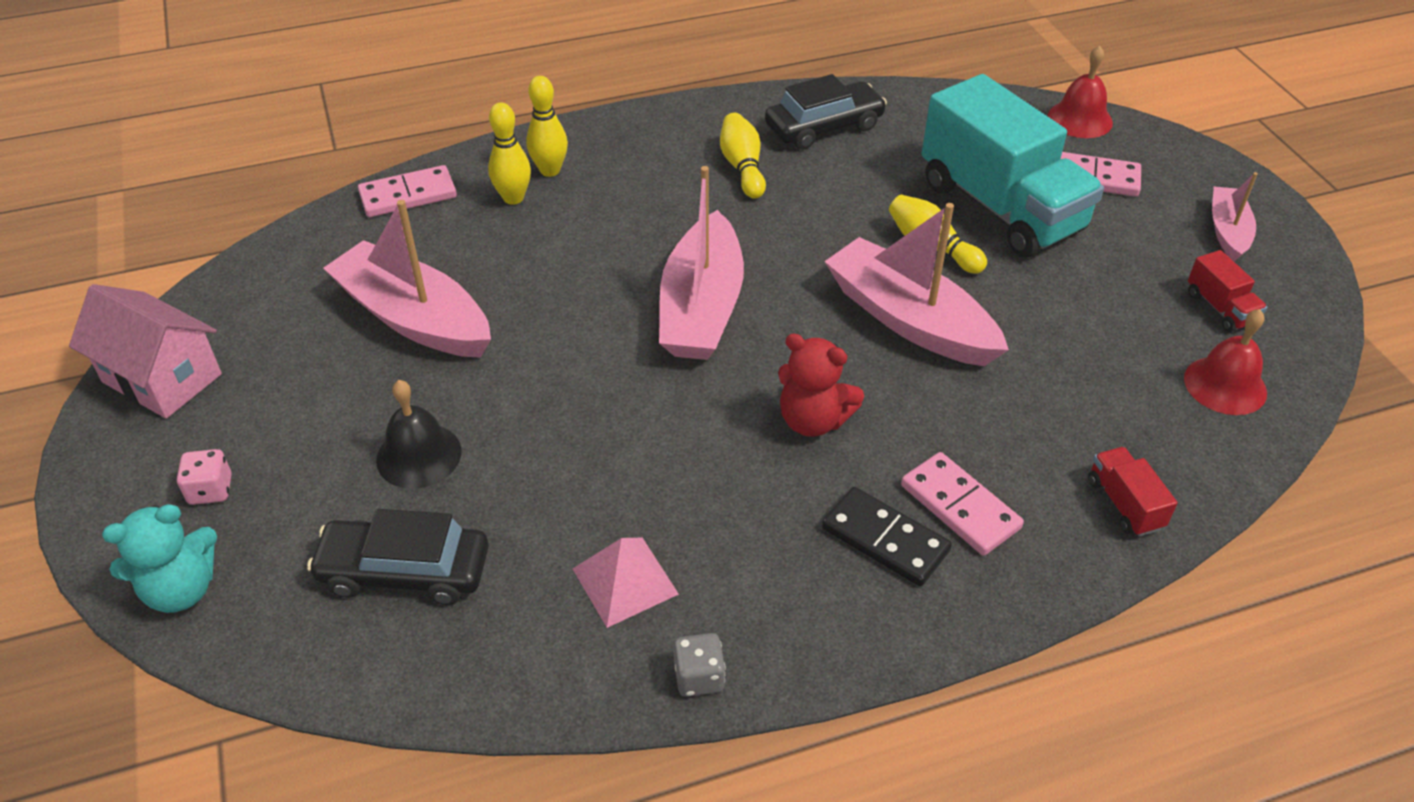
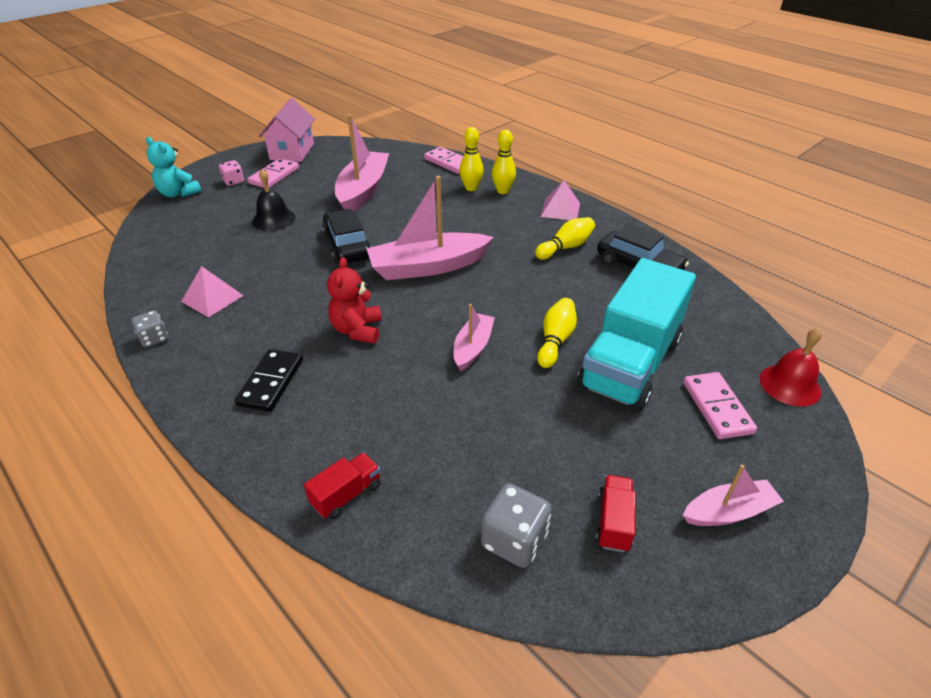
camera: 65 degrees right, 5 degrees down
black car [307,509,489,605] -> black car moved to [322,209,372,263]
pink boat [824,203,1009,366] -> pink boat [453,304,495,371], size x0.55
pink domino [901,452,1024,556] -> pink domino moved to [248,158,299,188]
red bell [1184,309,1267,415] -> grey dice [481,483,552,568]
red truck [1188,250,1267,332] -> red truck turned 150 degrees clockwise [596,475,636,552]
none -> pink pyramid [541,180,580,220]

